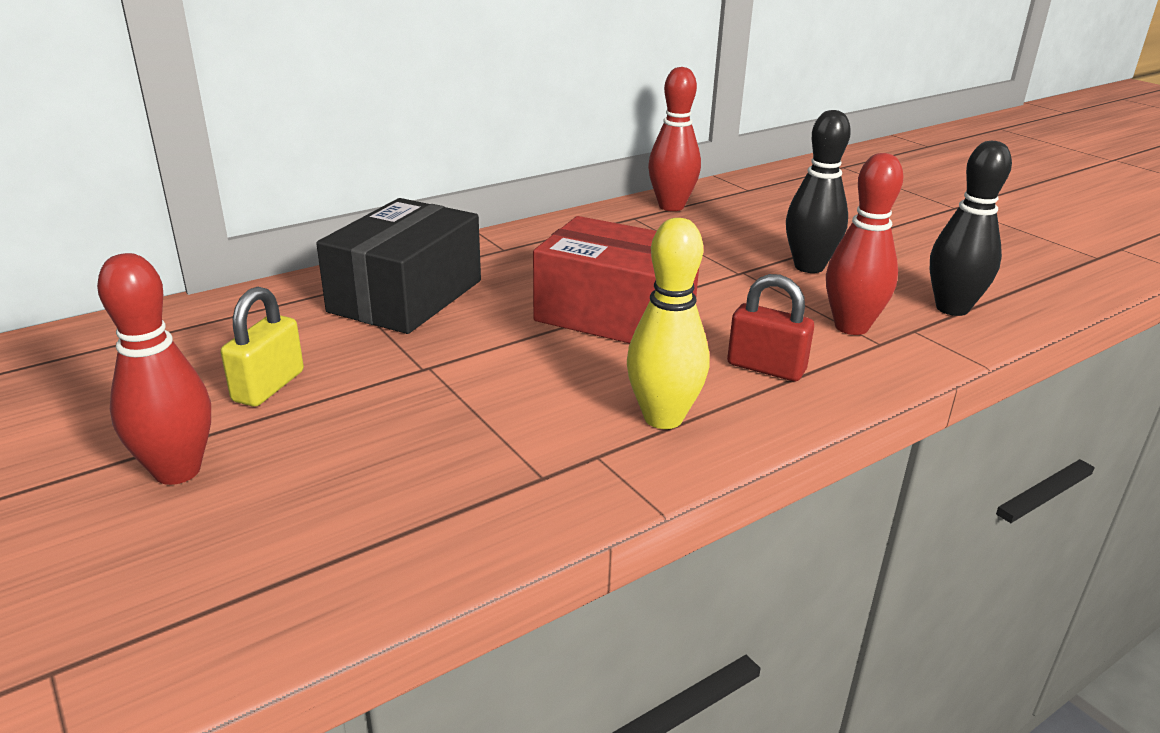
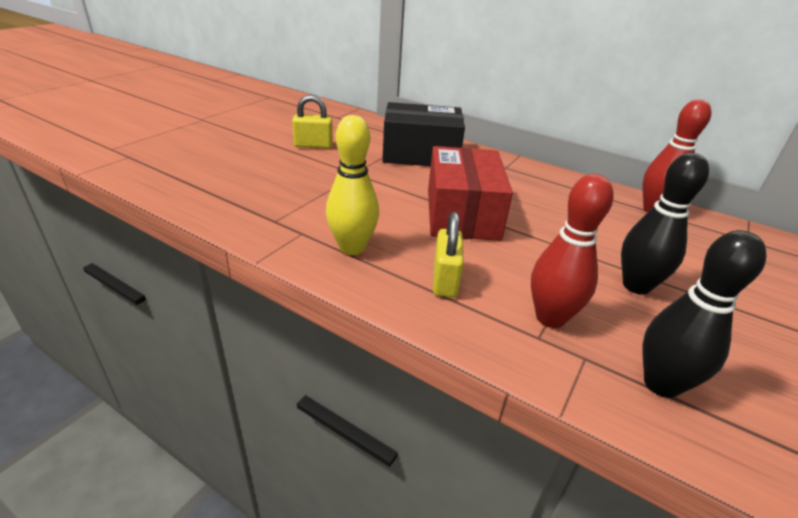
camera: 65 degrees right, 5 degrees up
red bowling pin [97,253,211,485] -> none
red padlock [727,274,814,381] -> yellow padlock [433,212,464,298]

